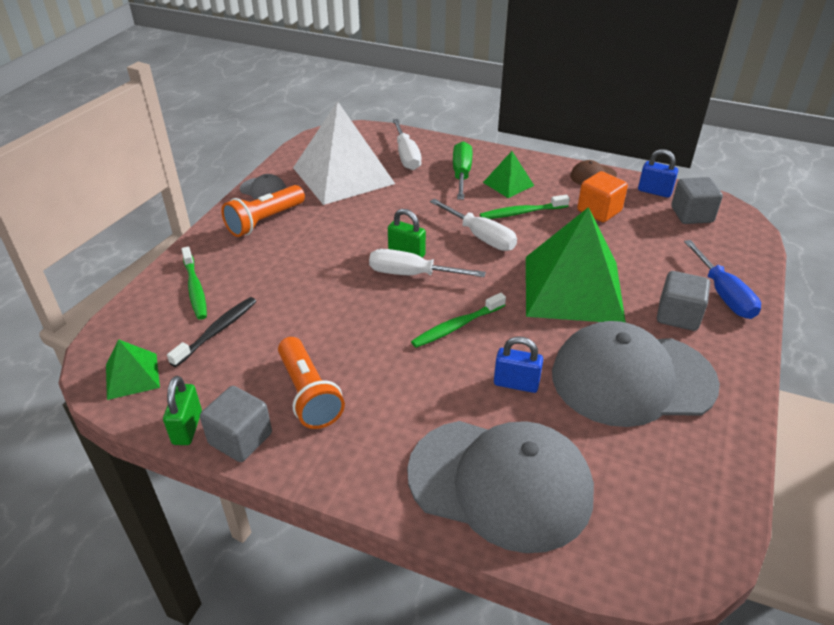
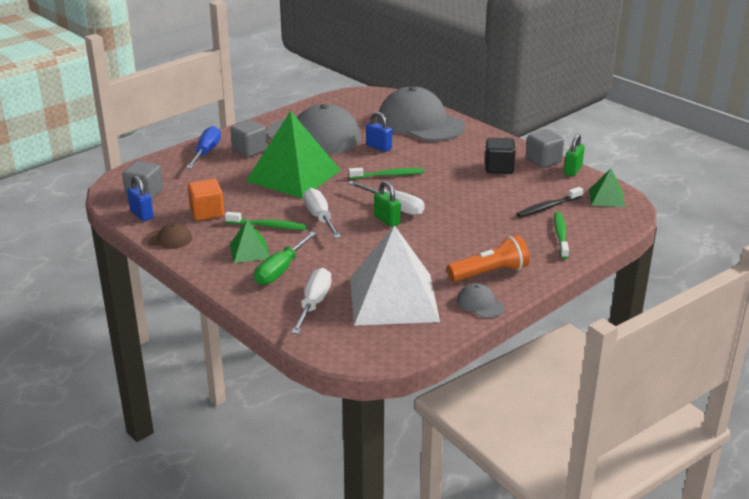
camera: 155 degrees left, 10 degrees down
orange flashlight [278,337,345,429] -> black cube [485,138,516,174]

